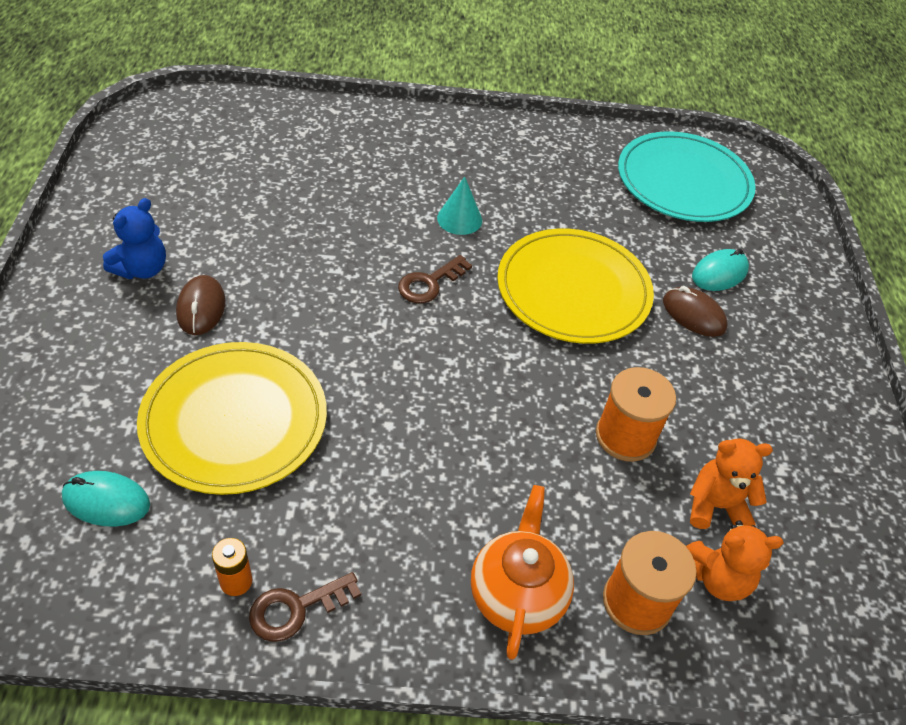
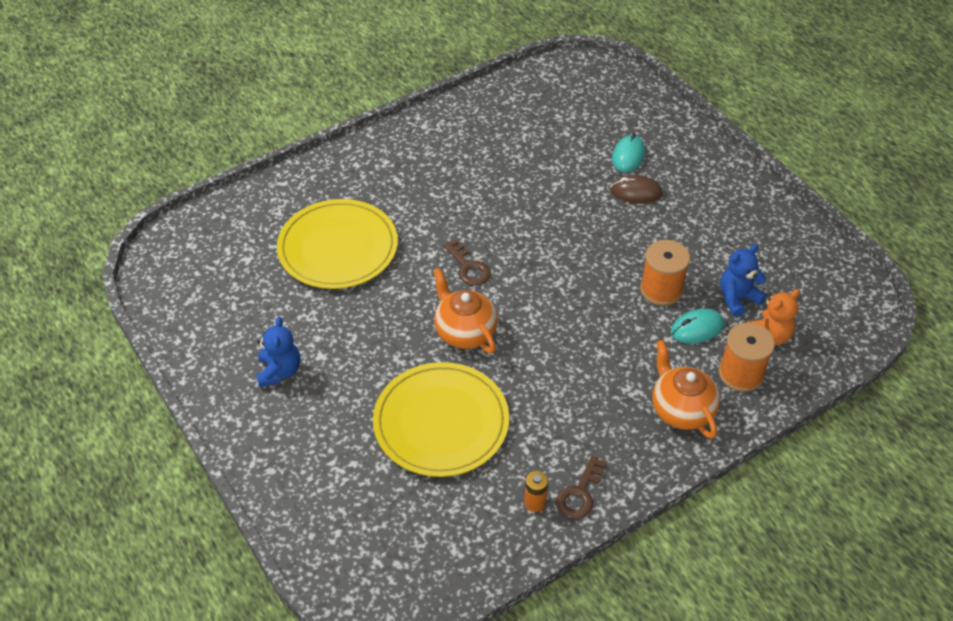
camera: 30 degrees left, 0 degrees up
turquoise mouse [62,471,150,527] -> turquoise mouse moved to [671,309,724,344]
brown mouse [176,275,226,335] -> none
brown key [398,255,472,303] -> brown key turned 45 degrees counterclockwise [443,239,491,286]
turquoise cone [437,177,482,235] -> none
yellow plate [497,228,654,344] -> yellow plate moved to [277,199,398,289]
turquoise plate [618,131,756,222] -> none
orange teddy bear [690,439,773,529] -> blue teddy bear [720,244,767,317]
none -> orange teapot [433,268,498,353]

